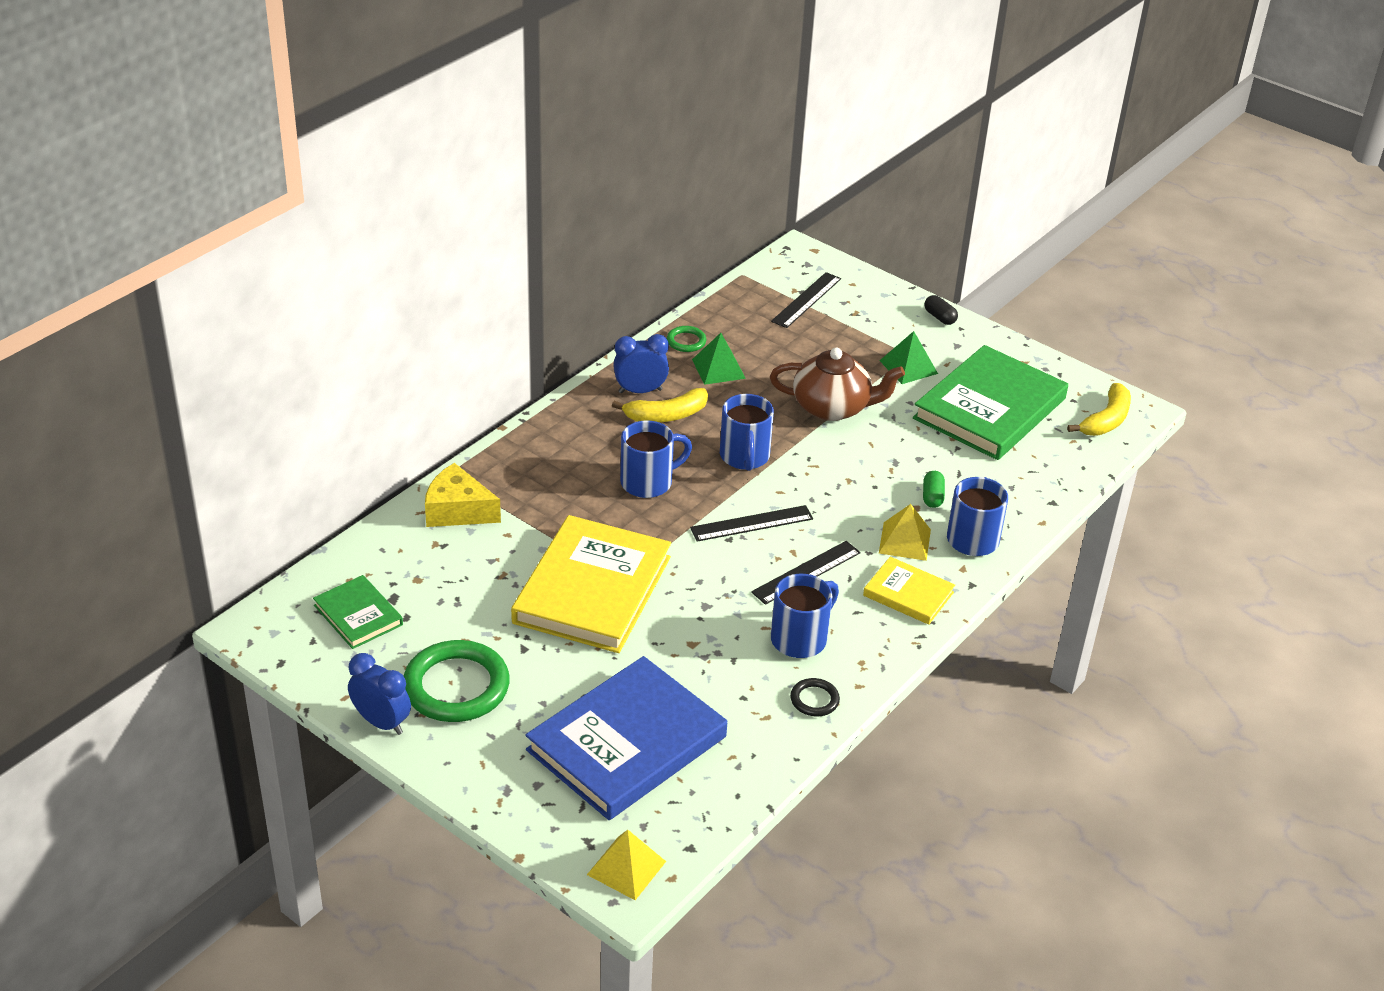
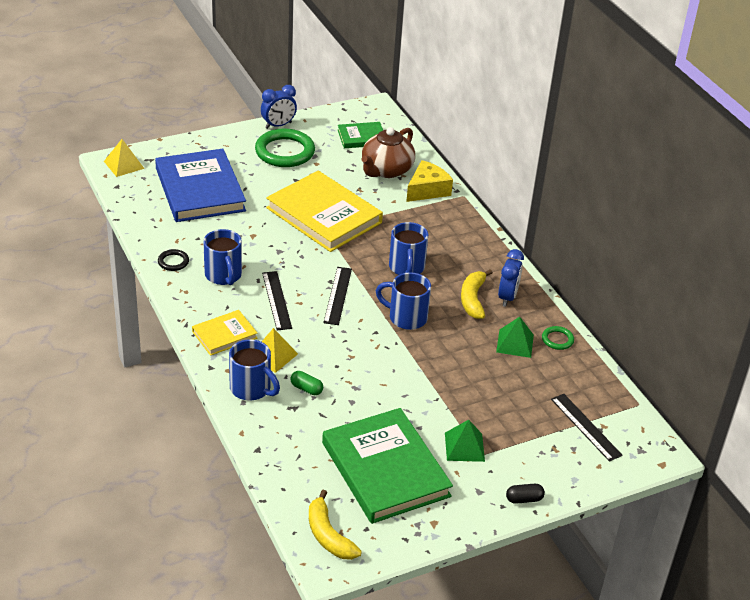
camera: 115 degrees right, 0 degrees up
brown teapot [770,348,905,421] -> brown teapot moved to [362,127,415,178]

